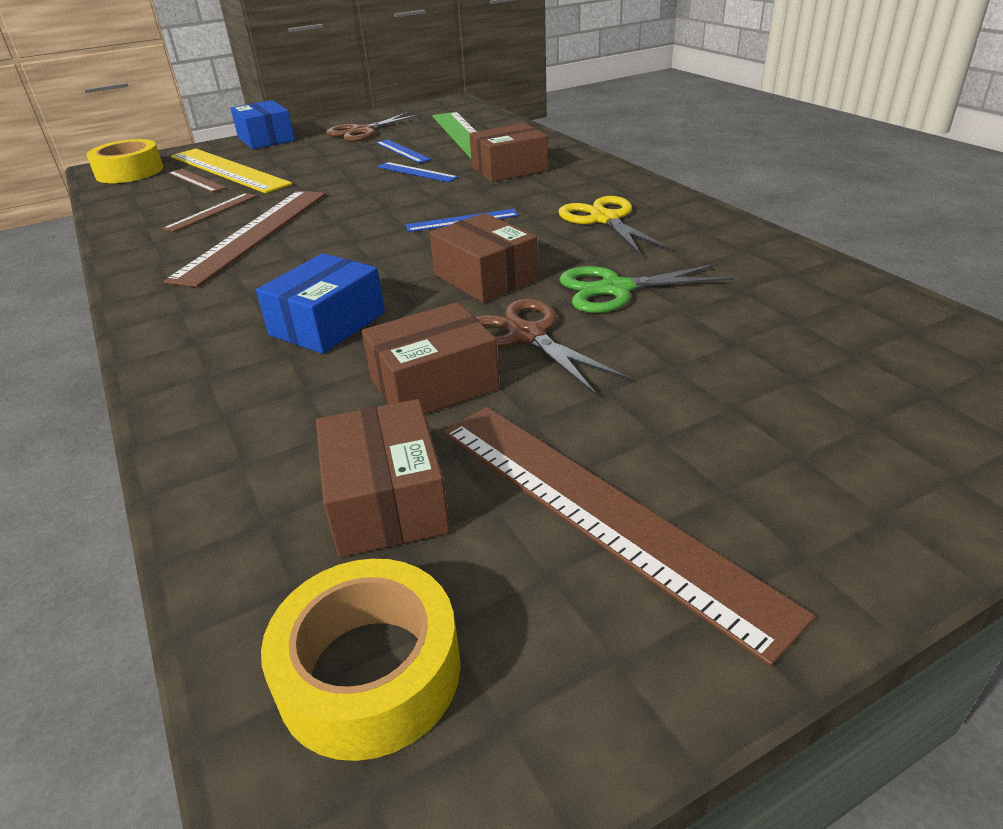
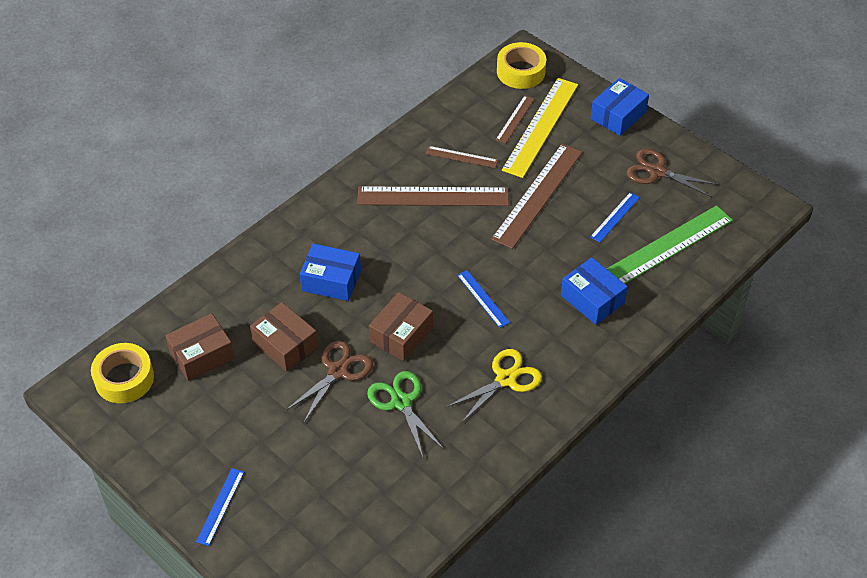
camera: 70 degrees right, 15 degrees up
blue ruler [377,162,458,182] -> blue ruler moved to [196,468,244,546]
brown ruler [443,407,815,666] -> brown ruler moved to [491,143,582,249]
brown box [469,123,548,182] -> blue box [561,257,628,325]

